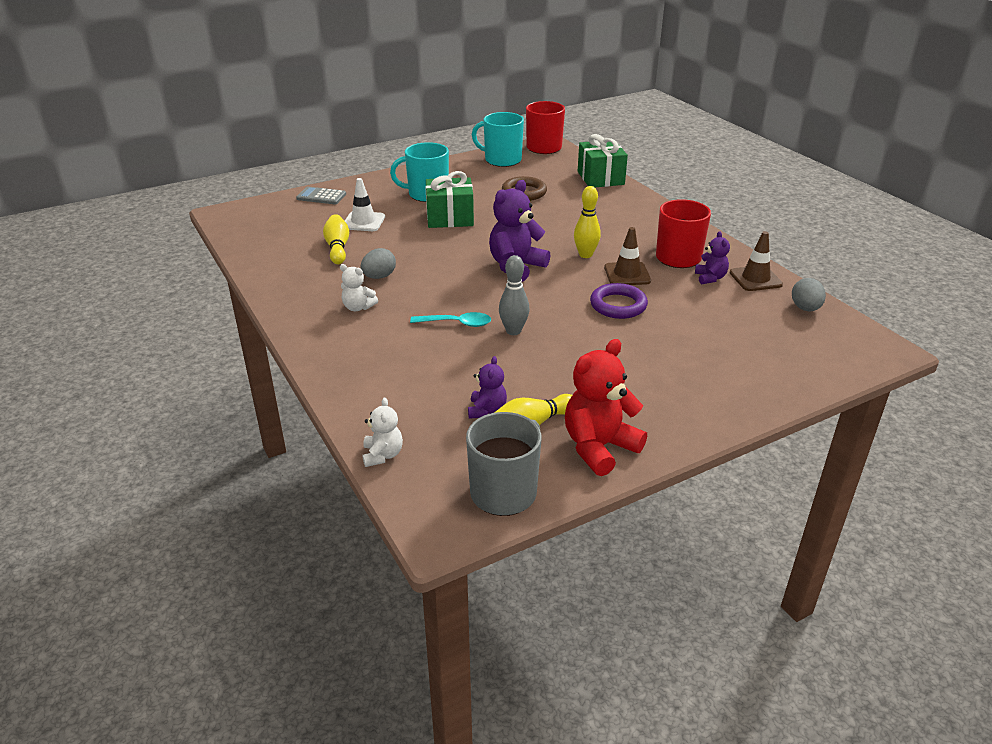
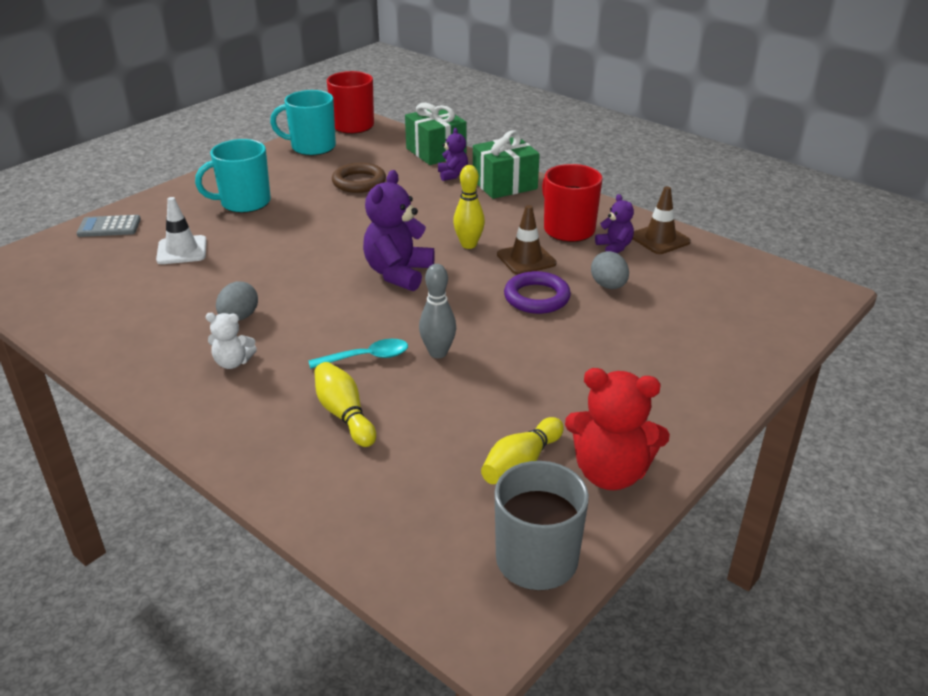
camera: 20 degrees left, 0 degrees up
yellow bowling pin [323,214,349,264] -> yellow bowling pin moved to [314,362,376,447]
white teddy bear [362,398,403,467] -> none
green gift [425,171,474,228] -> green gift moved to [473,130,540,199]
purple teddy bear [468,356,507,419] -> purple teddy bear moved to [438,128,468,181]
red teddy bear [565,339,647,476] -> red teddy bear turned 105 degrees counterclockwise [565,368,670,490]
grey egg [792,278,826,312] -> grey egg moved to [591,251,629,289]

